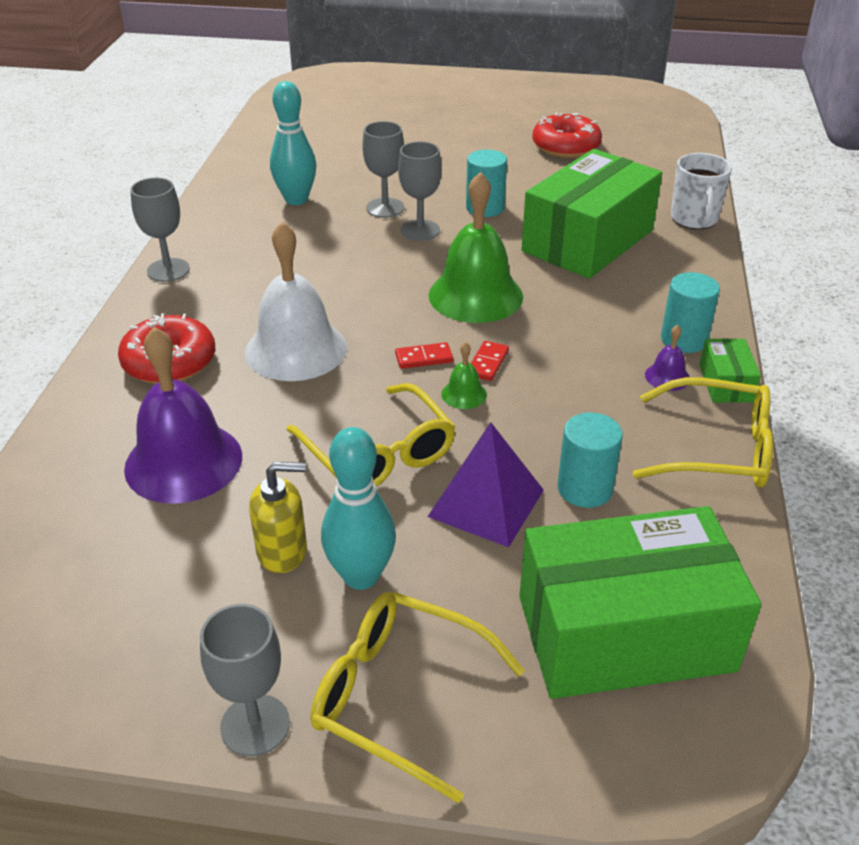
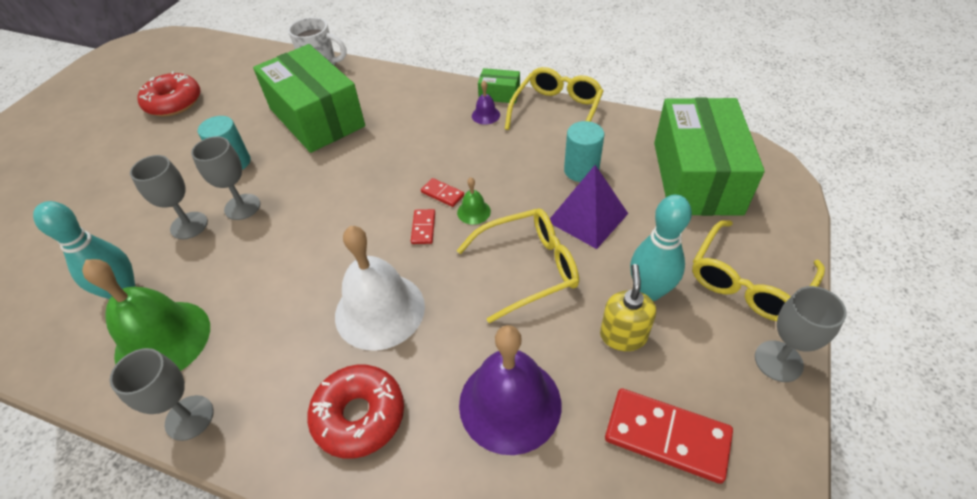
camera: 75 degrees left, 10 degrees up
green bell [429,172,523,323] -> green bell moved to [82,259,210,371]
turquoise cylinder [661,272,720,353] -> none
none -> red domino [605,388,733,484]

